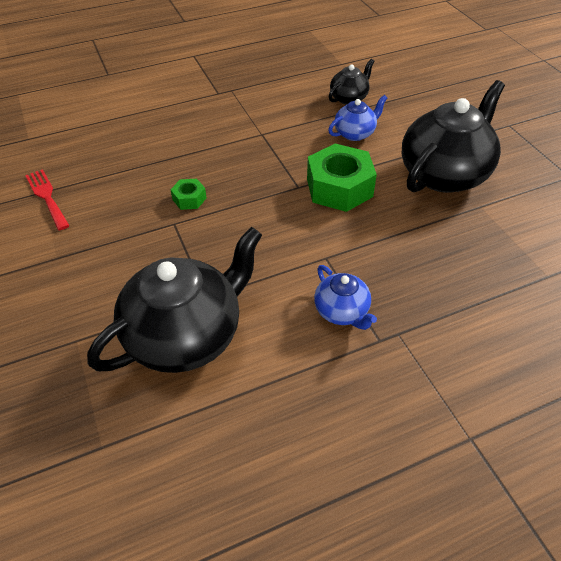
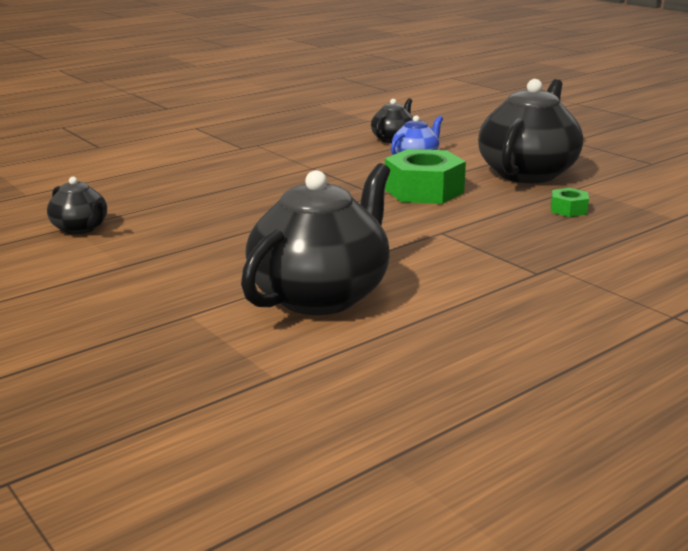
camera: 15 degrees left, 25 degrees down
red fork [25,169,70,231] -> black teapot [47,177,107,234]
green nut [171,179,206,210] -> green nut moved to [551,188,589,217]
blue teapot [314,265,377,330] -> none

